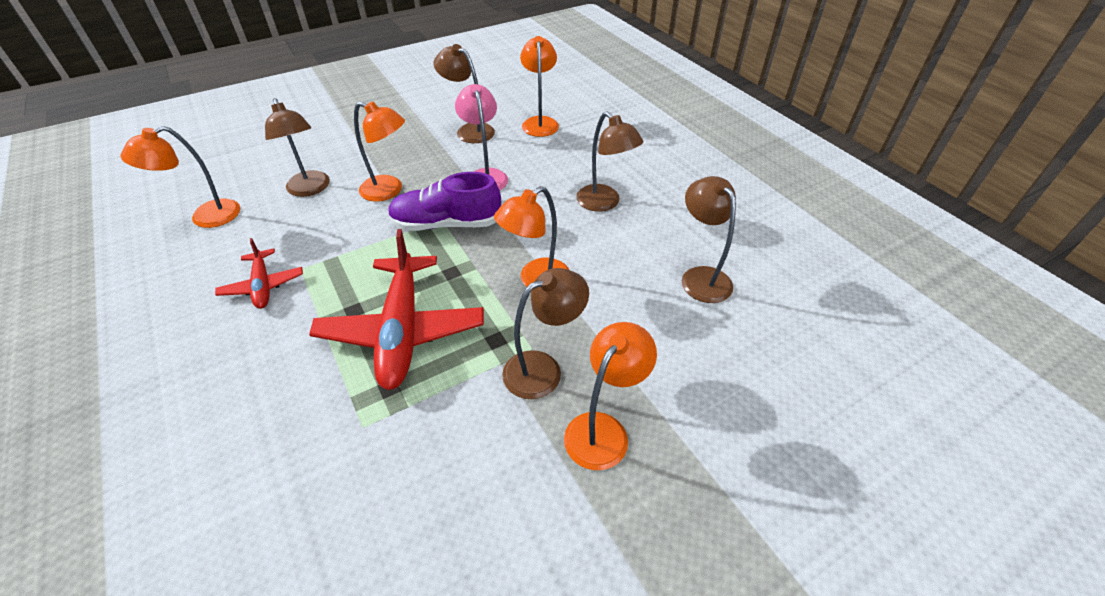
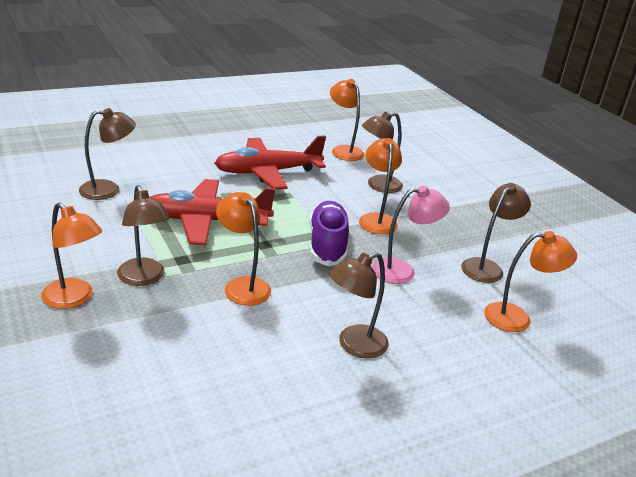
camera: 90 degrees right, 15 degrees down
red plane [215,238,303,309] -> red plane [214,136,326,190], size x1.90
orange lamp [354,102,405,202] -> orange lamp turned 150 degrees clockwise [359,138,402,234]
brown lamp [682,176,736,303] -> brown lamp moved to [79,108,136,200]

